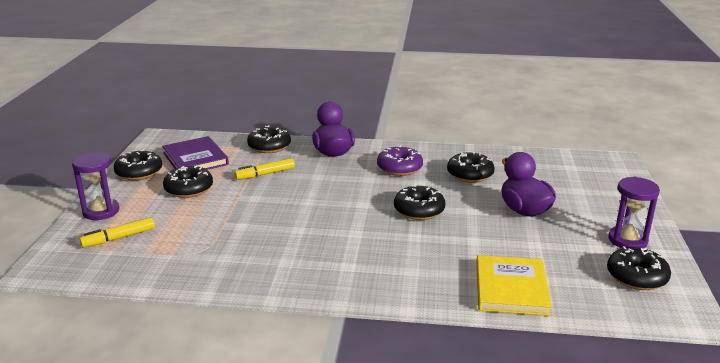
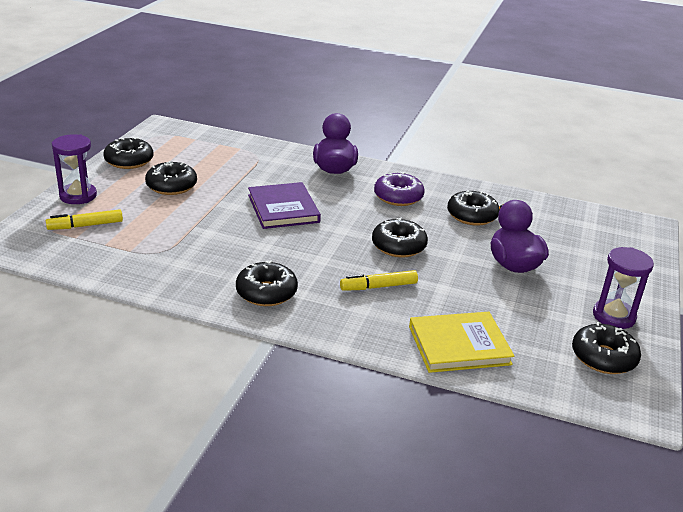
camera: 10 degrees right, 5 degrees up
purple book [162,136,229,170] -> purple book moved to [248,182,321,229]
yellow marker [234,158,295,180] -> yellow marker moved to [340,270,418,291]
black donut [247,125,291,153] -> black donut moved to [236,260,298,306]
yellow book [476,255,552,316] -> yellow book turned 60 degrees clockwise [409,312,514,373]

